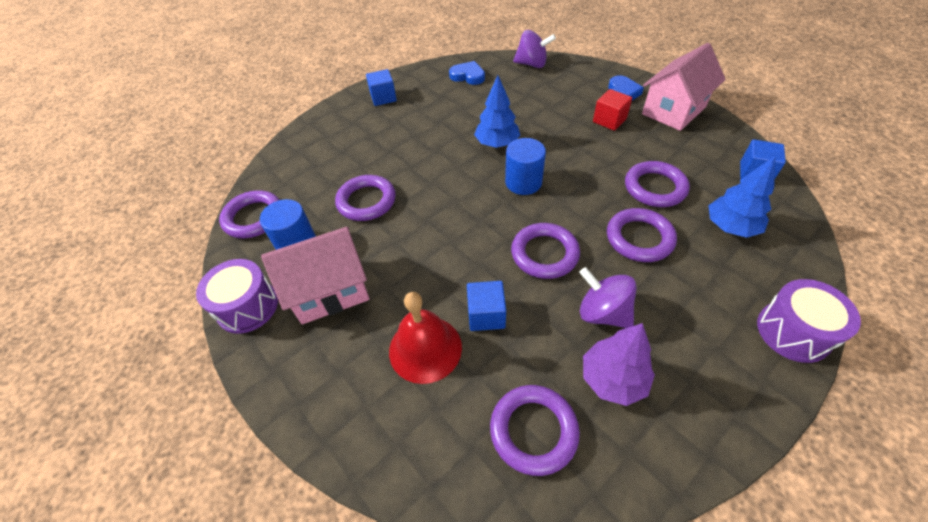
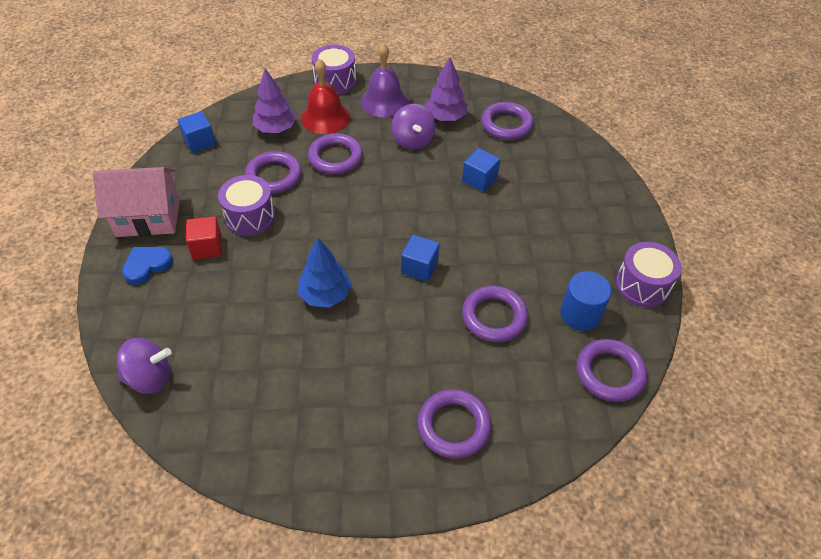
camera: 145 degrees left, 0 degrees up
pink house [261,227,370,324] -> none
blue cube [366,69,397,106] -> blue cube moved to [401,235,440,282]
red bell [389,292,462,384] -> red bell moved to [301,59,350,134]
blue heart [449,61,485,85] -> none
blue cylinder [505,138,546,195] -> none
purple ring [511,223,580,279] -> purple ring moved to [417,389,491,459]
purple spinning top [513,30,556,68] -> purple spinning top turned 120 degrees clockwise [117,338,172,394]
blue tree [708,156,776,238] -> purple tree [253,68,297,133]
none -> purple drum [218,175,275,236]
none -> purple bell [361,43,409,117]

